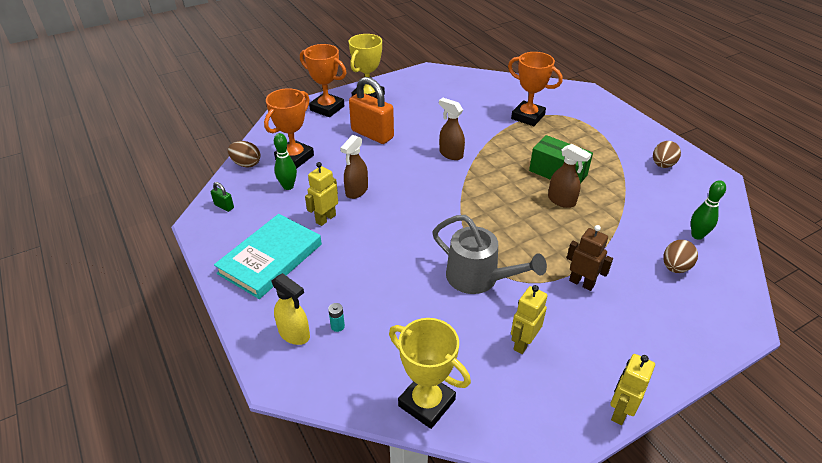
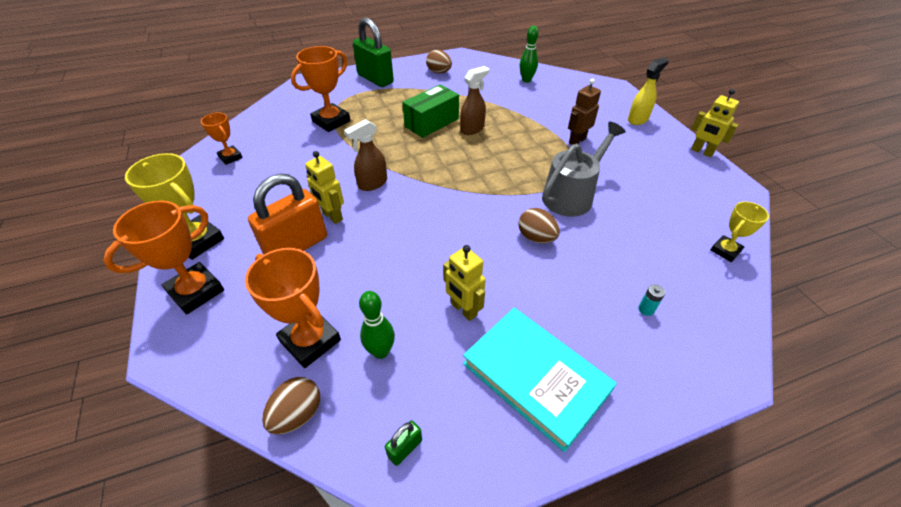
camera: 80 degrees left, 5 degrees up
yellow spray bottle [272,273,310,345] -> yellow spray bottle moved to [628,57,669,125]
brown spray bottle [340,135,368,199] -> none
yellow trophy [389,318,471,429] -> yellow trophy [711,201,769,262], size x0.59
yellow robot [511,285,547,354] -> yellow robot moved to [305,151,344,224]
brown egg [663,240,698,273] -> brown egg moved to [518,208,560,244]
none -> orange trophy [201,112,243,165]
none -> green padlock [353,17,394,87]

